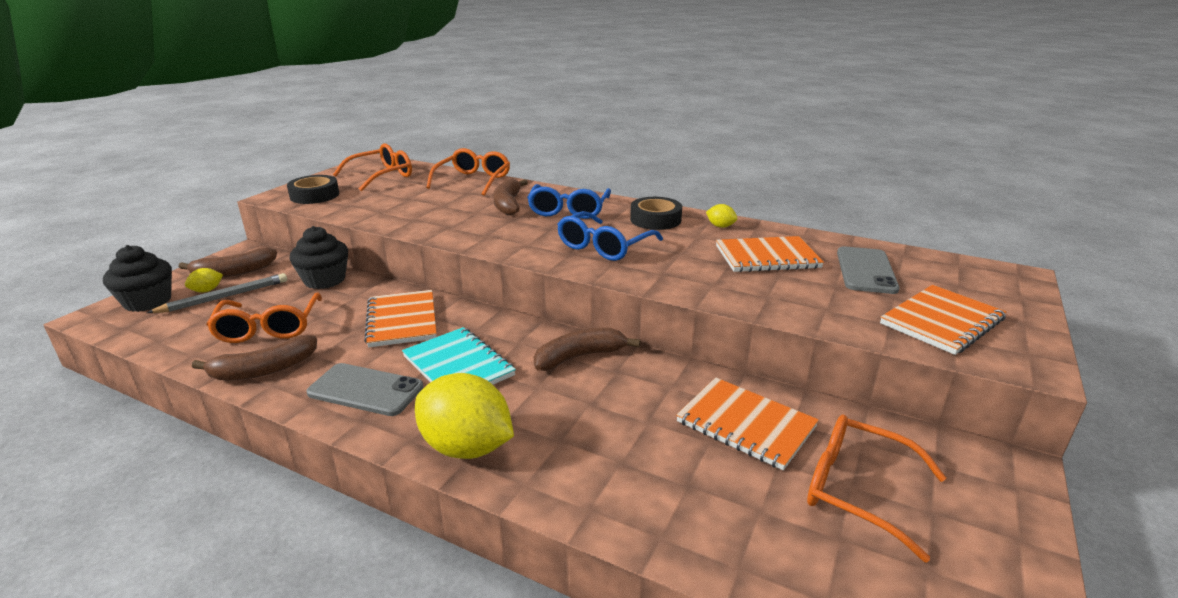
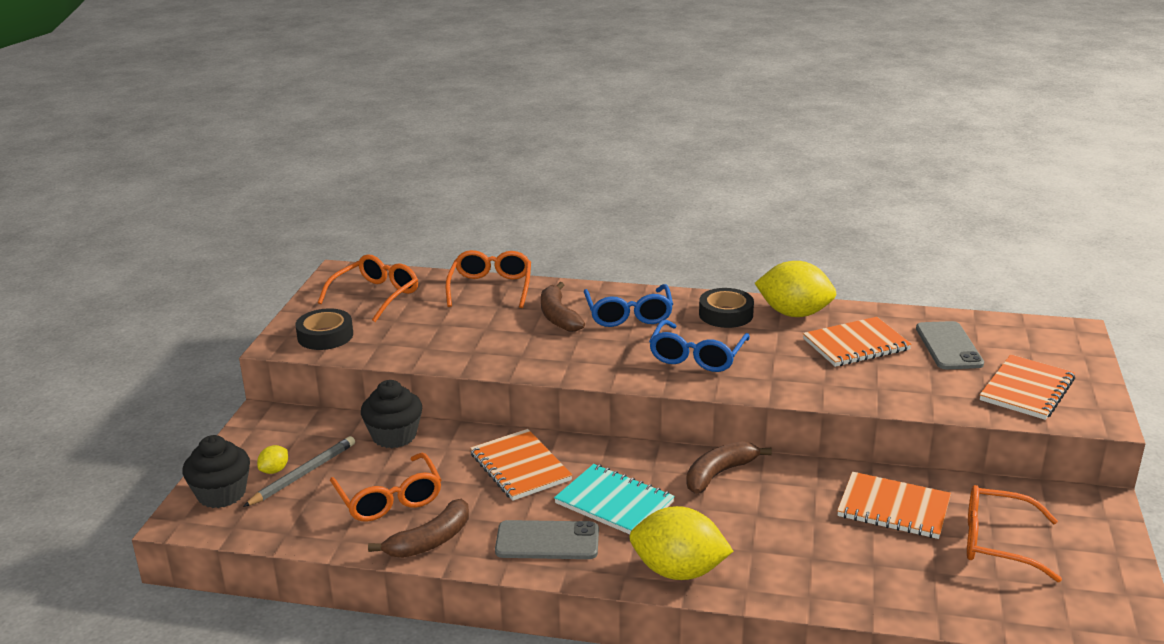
camera: 15 degrees left, 0 degrees up
brown banana [179,248,277,277] -> none
yellow lemon [706,204,737,228] -> yellow lemon [755,261,836,317], size x2.33

